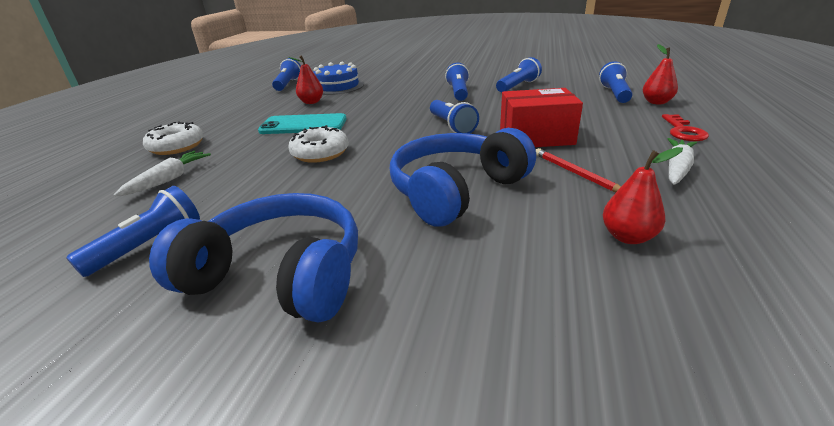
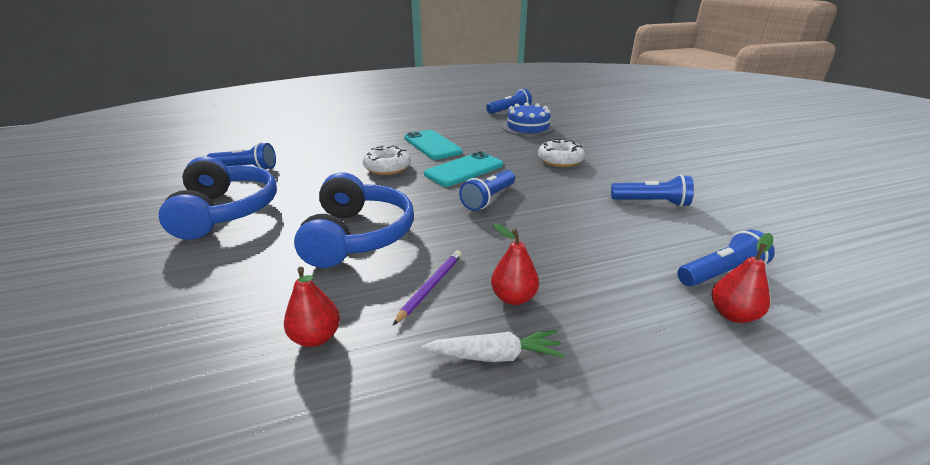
camera: 55 degrees right, 0 degrees up
white carrot [114,151,211,197] -> none
white donut [143,122,204,155] -> white donut moved to [538,139,585,167]
red pear [288,55,323,104] -> red pear moved to [491,223,539,305]
blue headphones [390,128,536,227] -> blue headphones turned 75 degrees clockwise [294,172,414,268]
blue flashlight [445,63,469,101] -> none
red box [500,88,583,147] -> none
red pencil [536,148,621,192] -> purple pencil [393,250,462,325]
red key [662,114,709,141] -> none
none -> turquoise phone [424,151,503,187]

